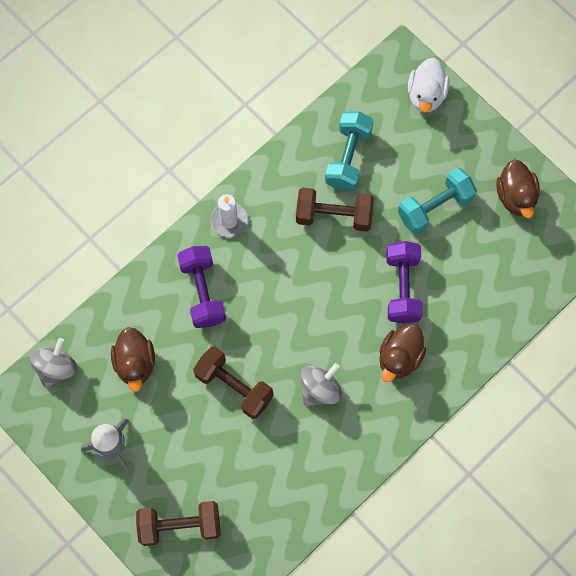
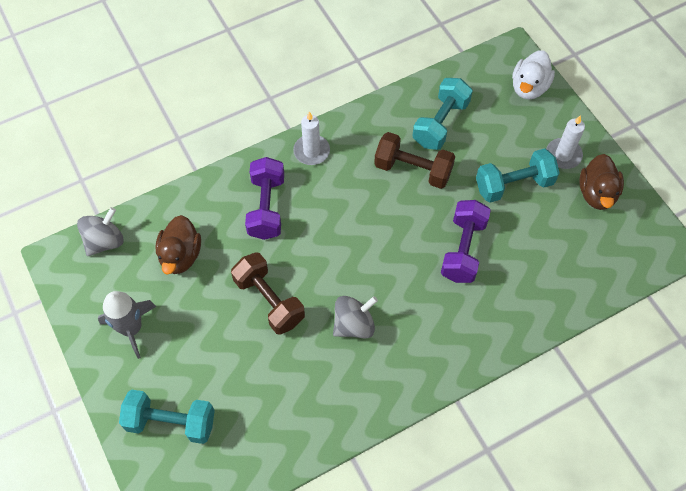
camera: 15 degrees right, 10 degrees down
brown dumbbell [136,501,221,546] -> turquoise dumbbell [119,390,215,444]
brown duck [379,324,427,382] -> none
none -> white candle [546,115,585,169]

